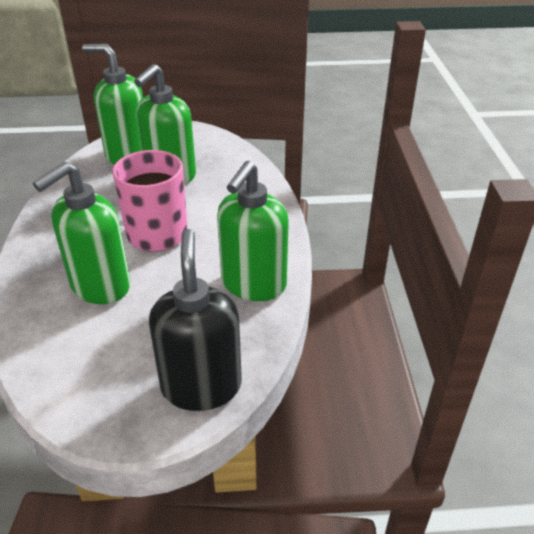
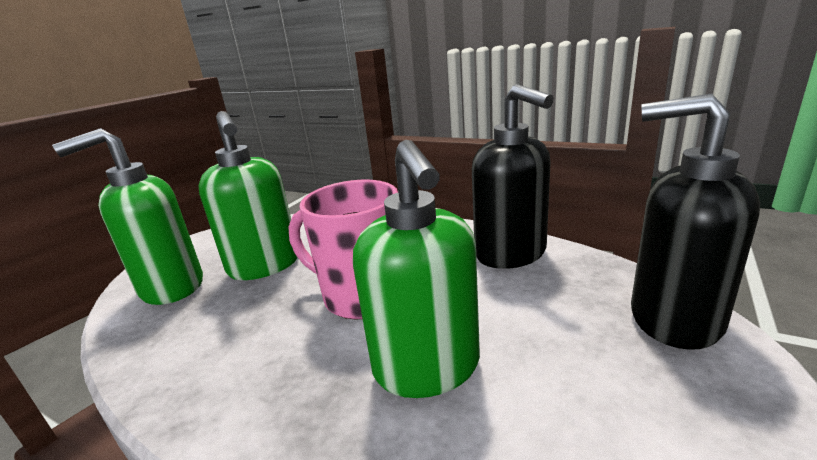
camera: 55 degrees left, 15 degrees down
green soap dispenser [217,161,289,301] -> black soap dispenser [472,84,554,269]

